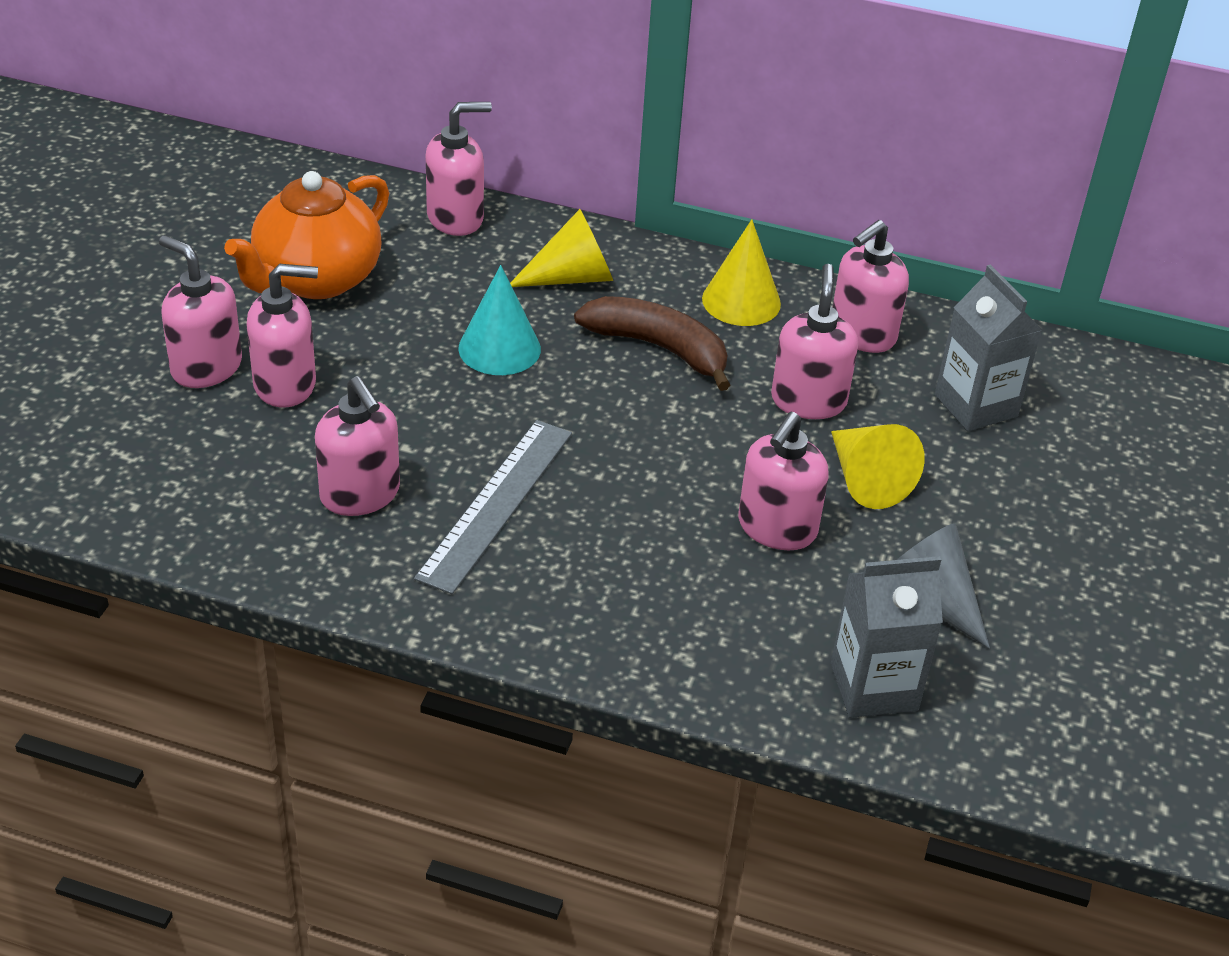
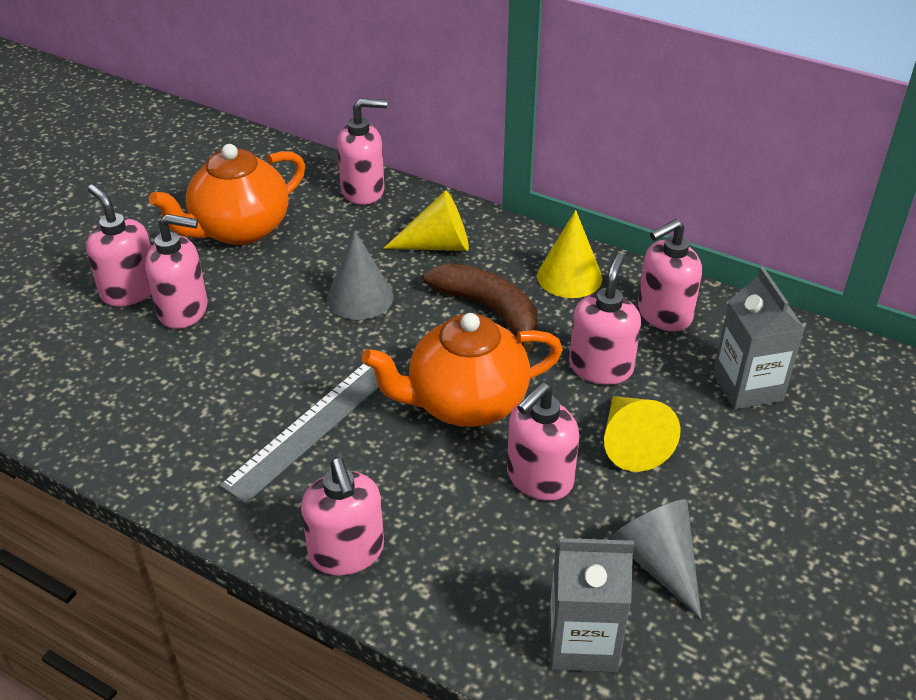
camera: 15 degrees right, 0 degrees up
pink soap dispenser [315,376,400,516] -> pink soap dispenser moved to [301,458,384,576]
turquoise cone [458,265,541,375] -> grey cone [327,230,393,320]
none -> orange teapot [362,313,563,427]

